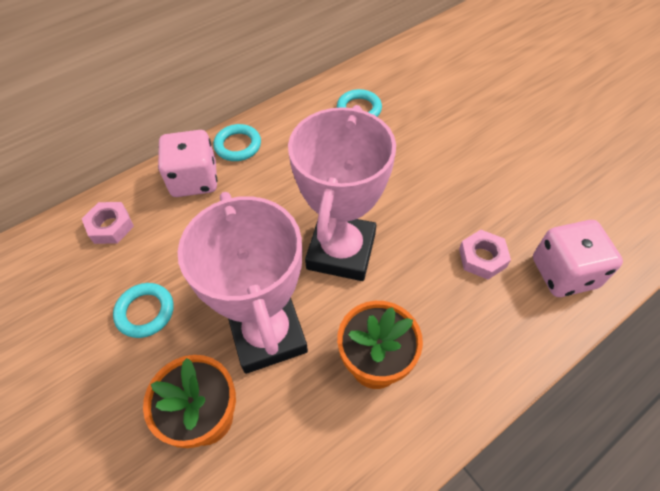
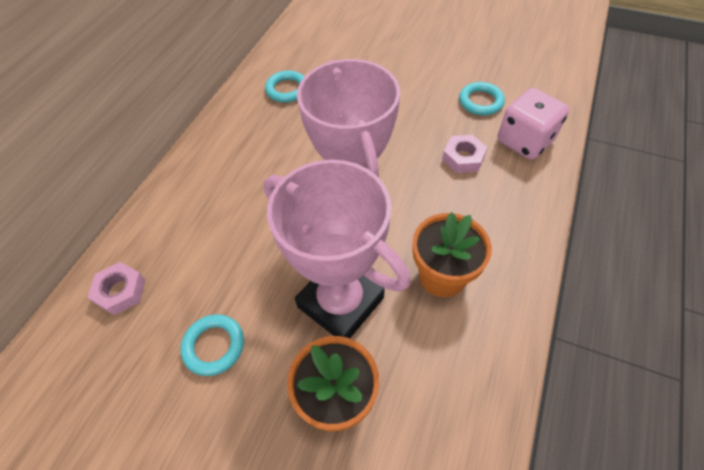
camera: 30 degrees left, 0 degrees up
pink dice [158,130,218,197] -> none
turquoise ring [214,124,261,161] -> turquoise ring moved to [459,82,505,115]

